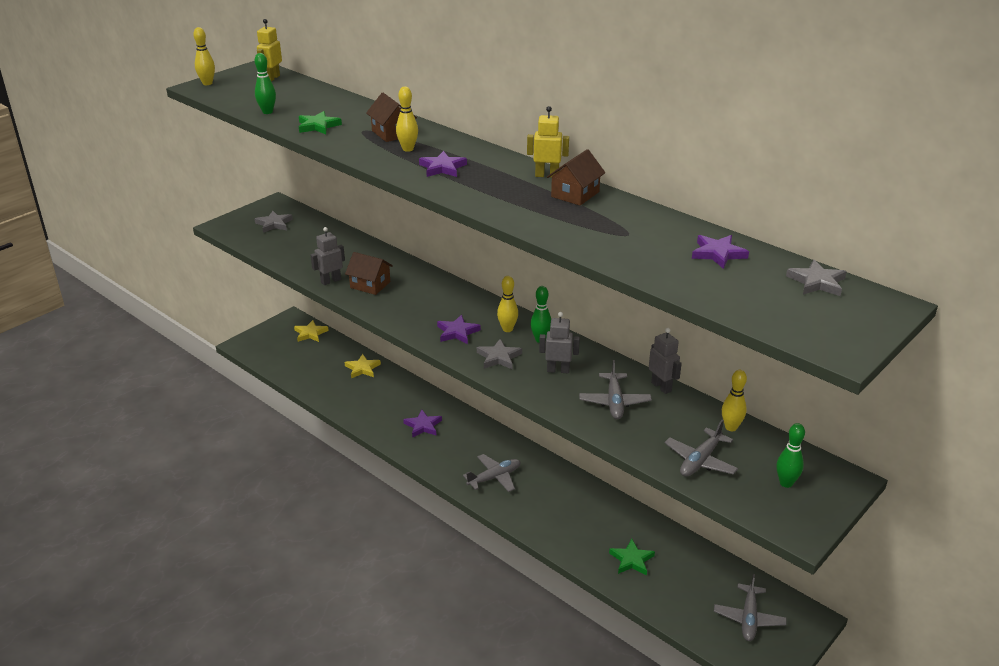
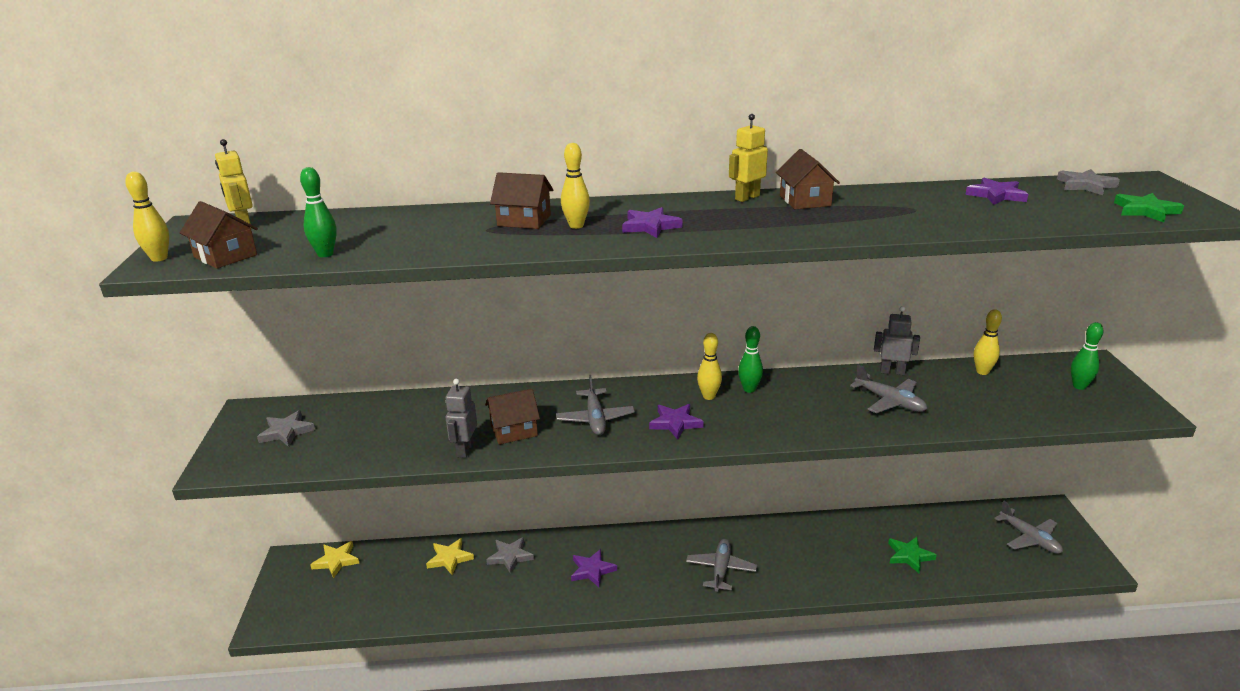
camera: 45 degrees left, 5 degrees down
green star [299,111,342,134] -> green star moved to [1114,193,1184,222]
grey star [477,339,522,370] -> grey star moved to [486,537,534,574]
grey robot [539,312,580,373] -> none
grey plane [665,419,738,477] -> grey plane moved to [556,375,635,435]
none -> brown house [180,201,258,269]

